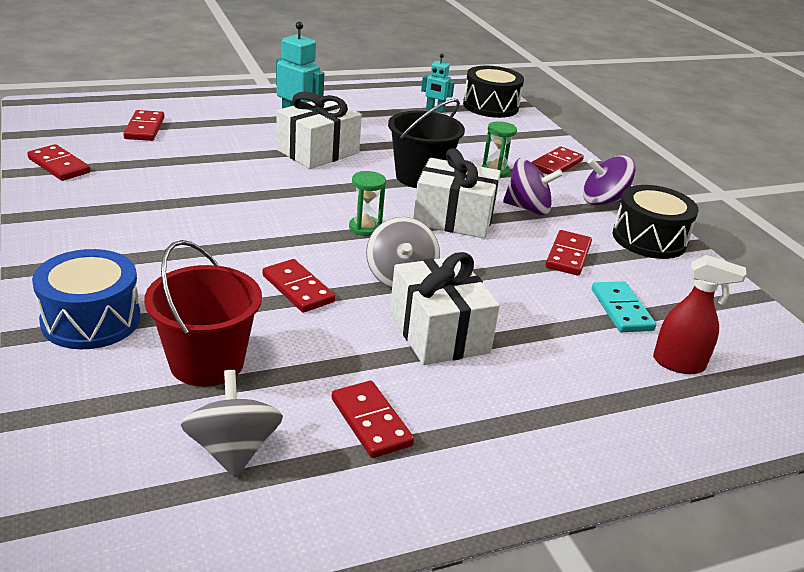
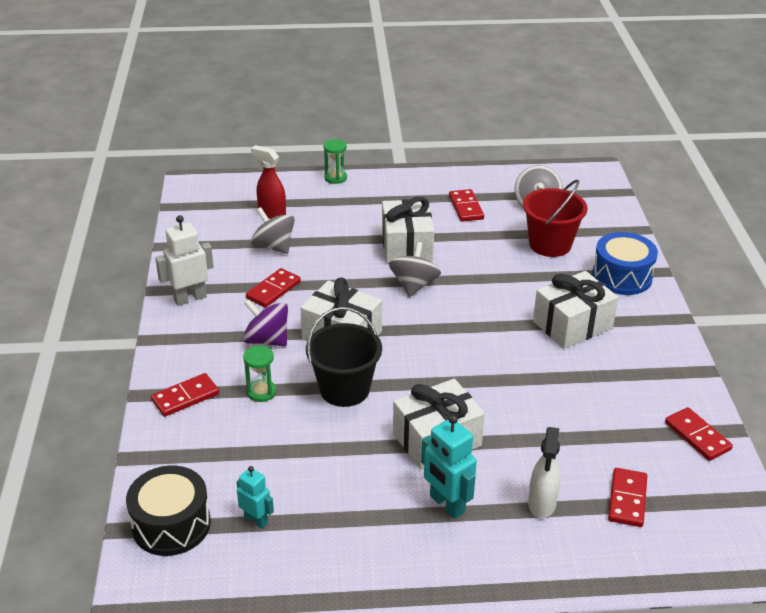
camera: 160 degrees left, 5 degrees up
red domino [262,259,335,313] -> none
green hourglass [349,171,386,236] -> green hourglass moved to [323,139,347,184]
purple spinning top [583,155,636,205] -> none
turquoise domino [592,281,656,332] -> grey spinning top [251,207,295,254]
black drum [613,185,699,259] -> white robot [155,215,214,306]
none -> white spray bottle [528,427,560,518]
none -> white gift [533,271,618,349]

